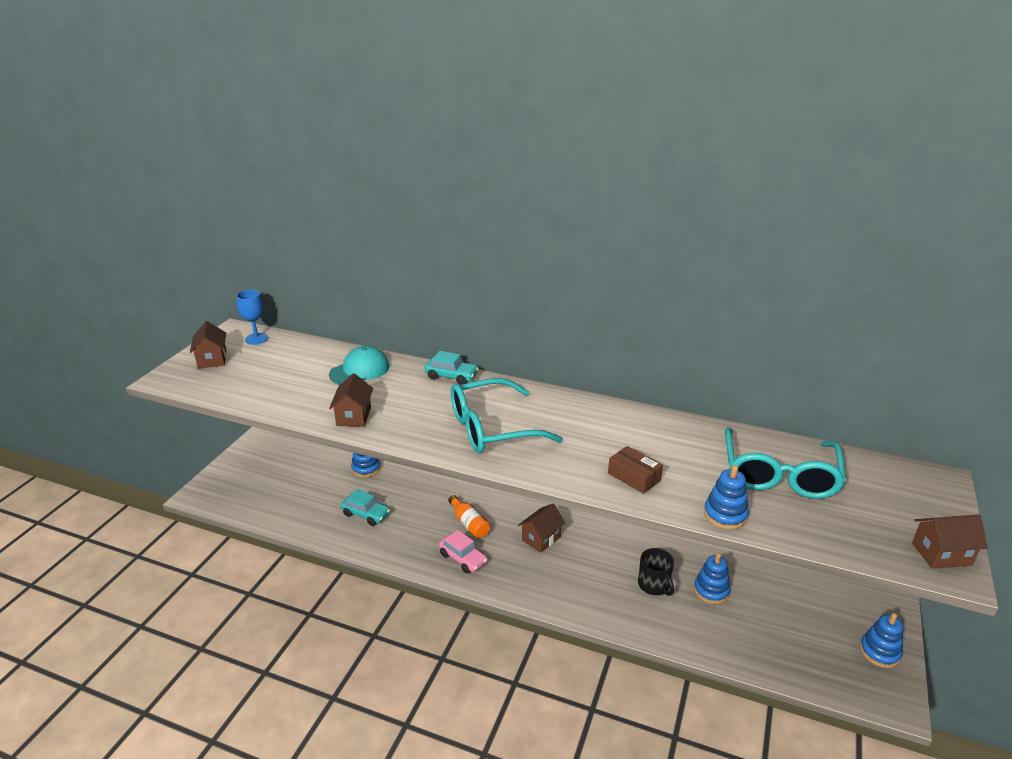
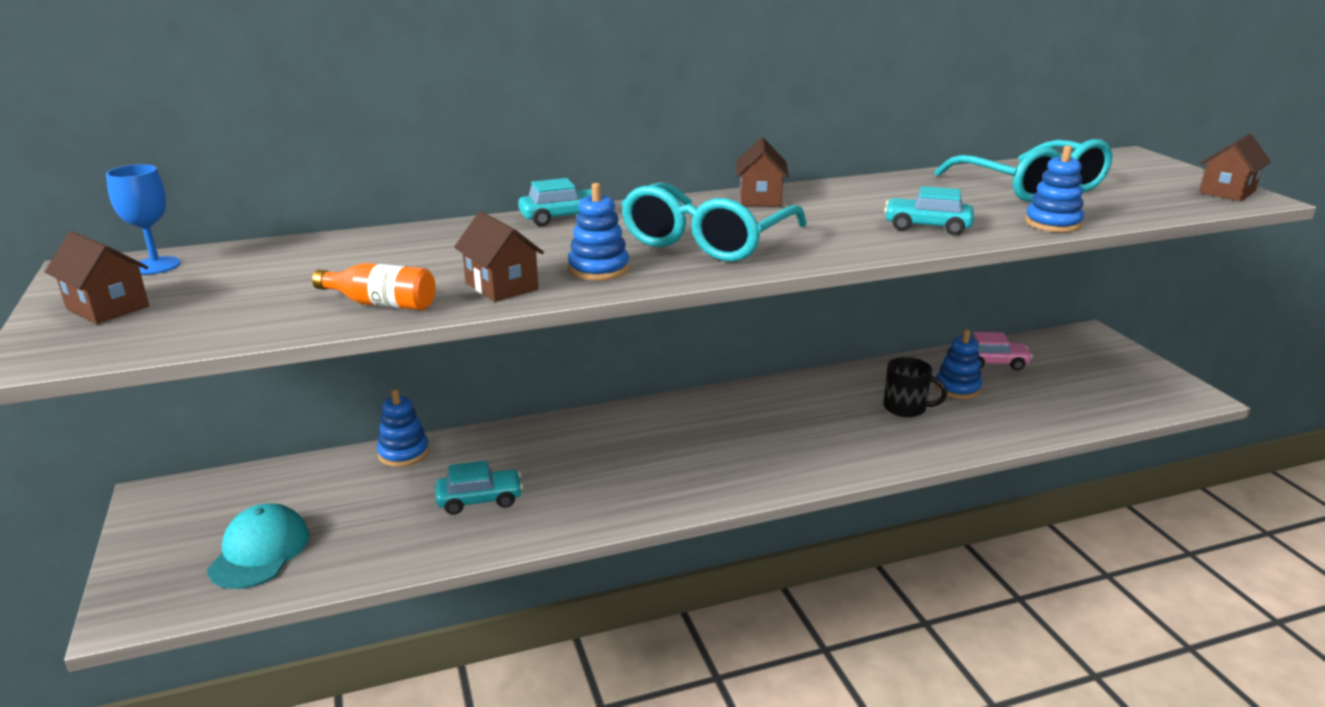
camera: 40 degrees left, 5 degrees down
turquoise cap [329,346,389,385] -> turquoise cap moved to [207,504,310,589]
pink car [439,530,488,574] -> pink car moved to [971,332,1033,370]
orange bottle [448,495,490,538] -> orange bottle moved to [312,263,436,310]
brown house [518,504,565,553] -> brown house moved to [736,137,789,207]
brown box [608,446,663,494] -> turquoise car [884,186,974,235]
blue stacking toy [860,613,903,668] -> blue stacking toy moved to [568,183,629,281]

